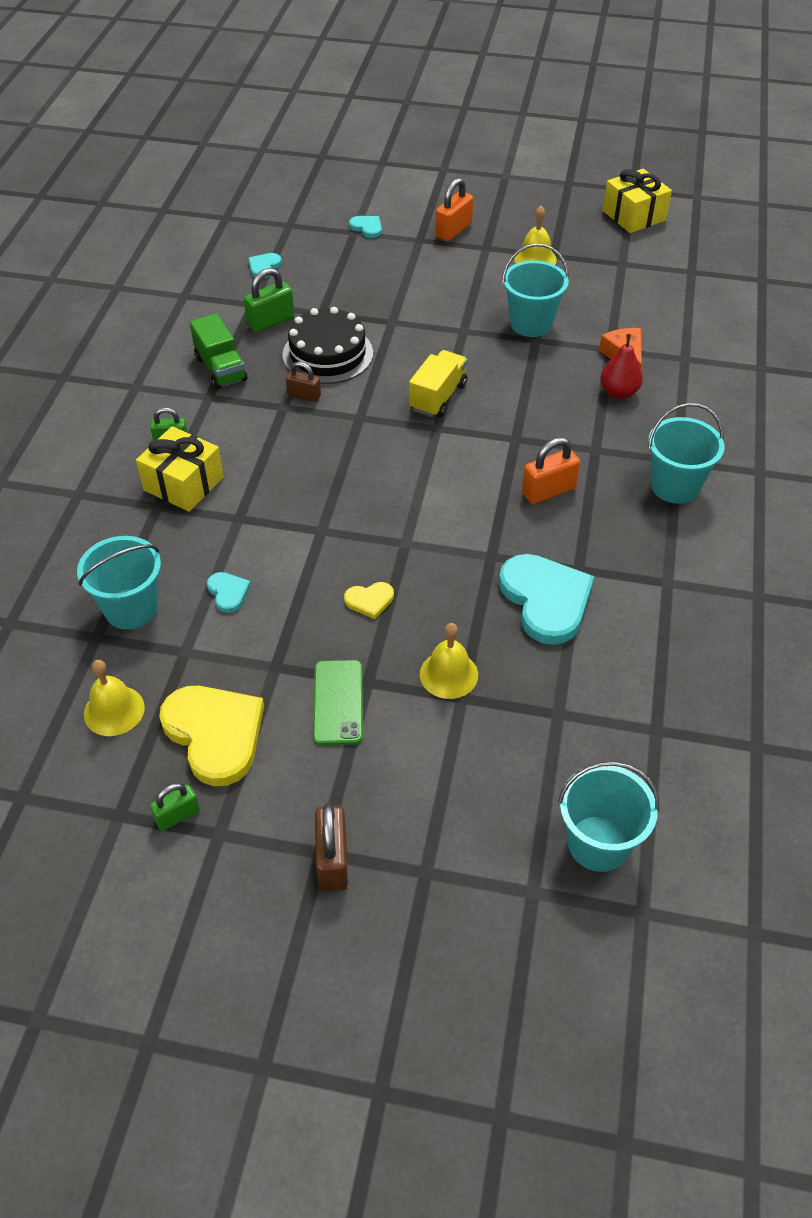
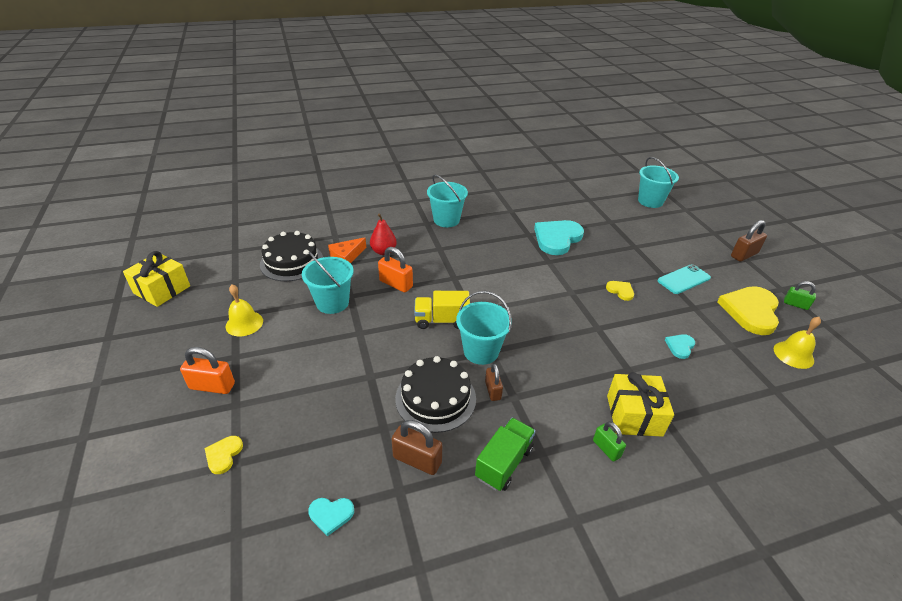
camera: 120 degrees left, 10 degrees down
turquoise bucket [77,536,161,630] -> turquoise bucket moved to [456,291,512,365]
green padlock [244,268,294,333] -> brown padlock [392,420,442,475]
green phone [313,660,363,745] -> turquoise phone [658,264,711,294]
turquoise heart [349,216,382,238] -> yellow heart [204,436,243,474]
yellow bell [420,623,478,699] -> none
orange padlock [522,437,580,504] -> orange padlock moved to [378,247,413,292]
none -> black cake [260,231,323,281]

